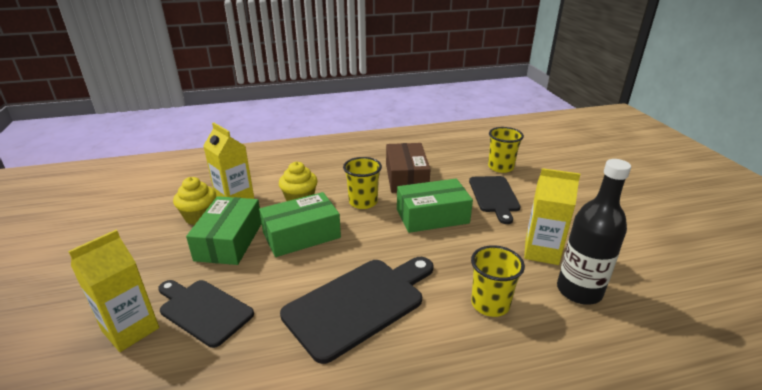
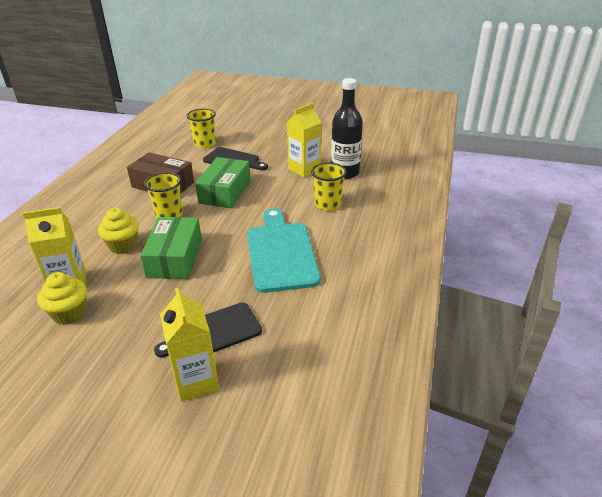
camera: 60 degrees left, 5 degrees up
green box [186,196,261,265] -> none
black cutting board [280,257,434,364] -> turquoise cutting board [247,208,321,293]

